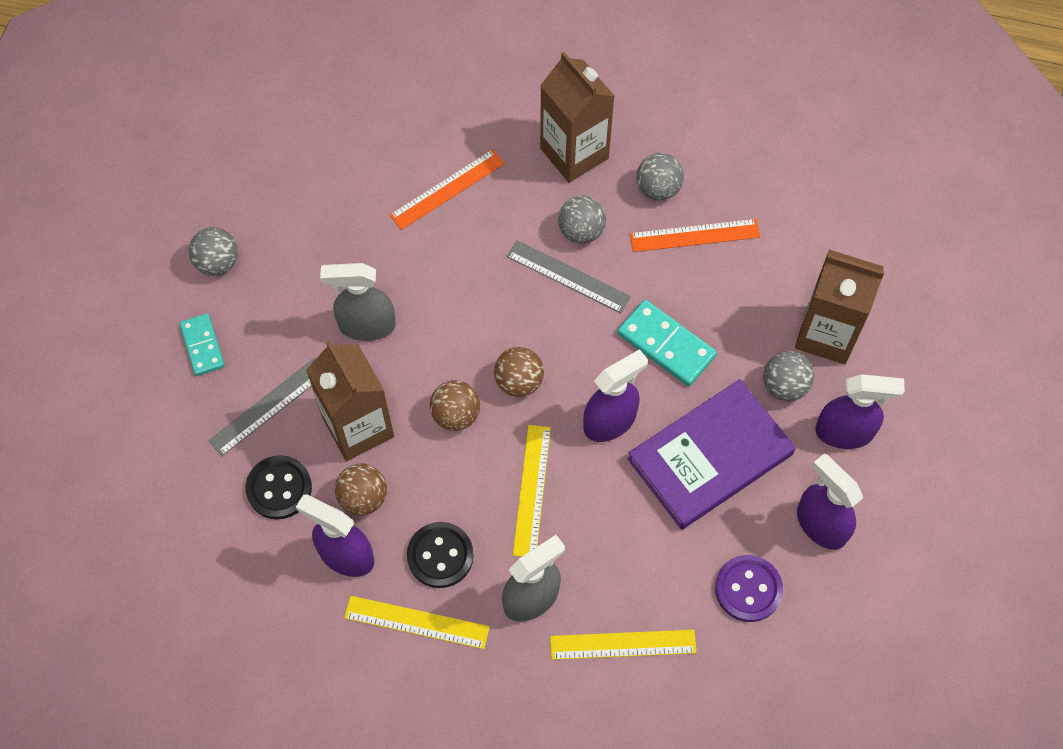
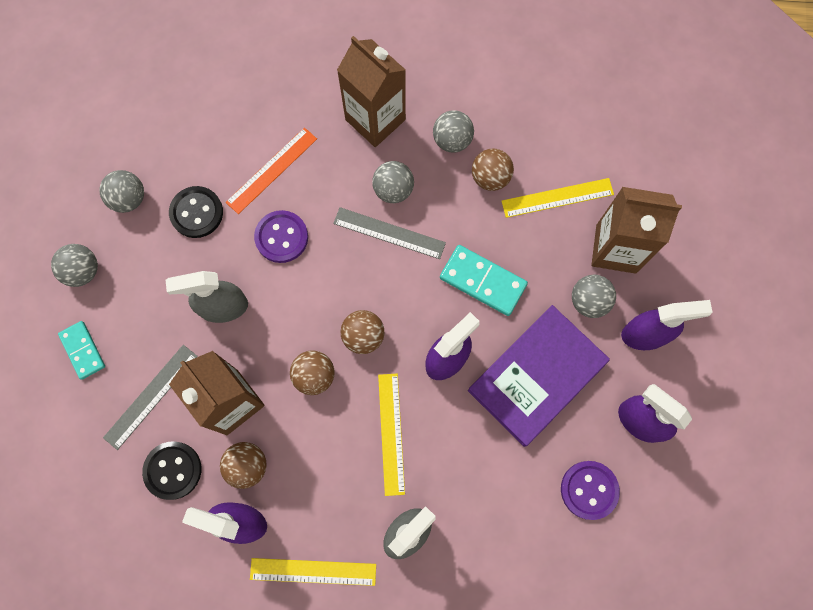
camera: 10 degrees left, 10 degrees up
black button [407,522,474,588] -> black button moved to [169,186,223,238]
yellow ruler [550,630,697,660] -> yellow ruler moved to [501,178,614,218]
orange ruler [630,219,760,252] -> brown ball [472,148,514,191]
none -> grey ball [99,170,144,213]
none -> purple button [254,210,308,263]

